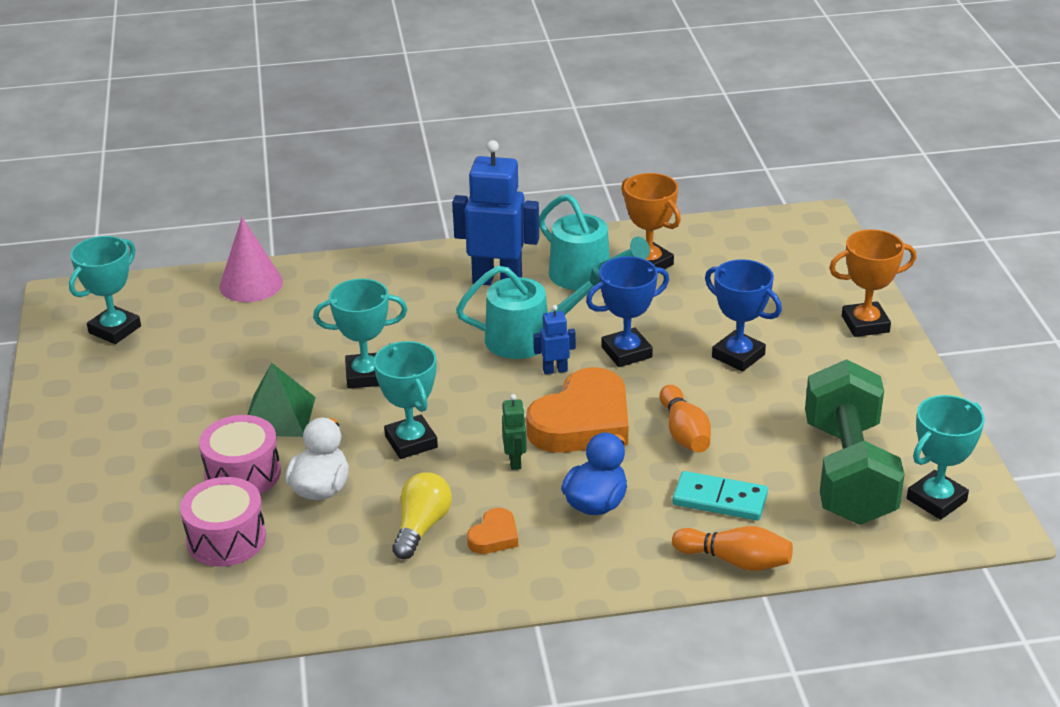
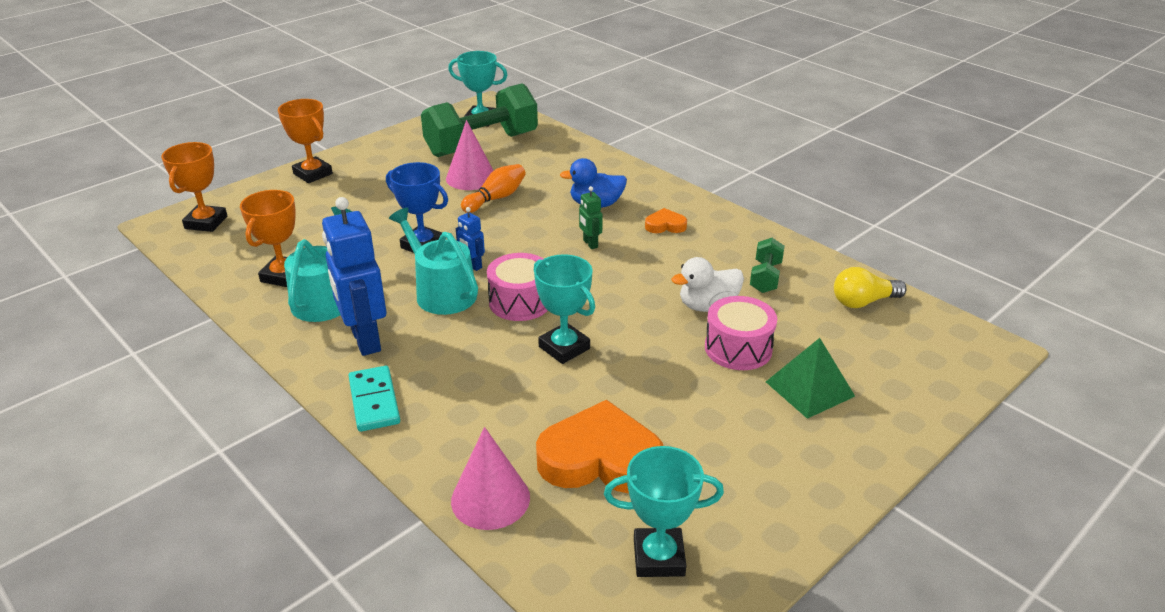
camera: 125 degrees left, 0 degrees up
pink drum [180,477,266,567] -> pink drum moved to [487,253,548,321]
green pyramid [247,363,316,437] -> green pyramid moved to [766,338,855,419]
turquoise trophy [374,341,438,459] -> none
yellow light bulb [392,472,452,559] -> yellow light bulb moved to [834,267,907,308]
green robot [502,394,527,470] -> green robot turned 75 degrees counterclockwise [579,186,603,249]
orange heart [526,367,628,453] -> orange heart moved to [536,400,664,493]
turquoise domino [672,471,768,520] -> turquoise domino moved to [348,366,400,432]
orange bowling pin [672,526,793,571] -> none
blue trophy [705,259,782,372] -> none
none -> orange trophy [161,142,227,232]
none -> pink cone [446,120,494,190]
none -> green dumbbell [750,238,785,293]

